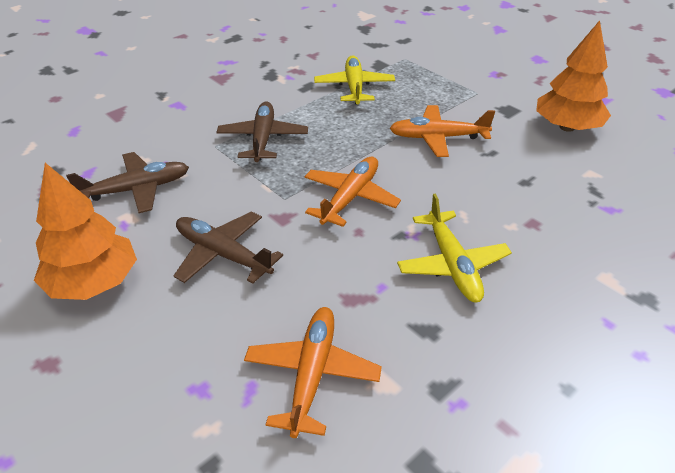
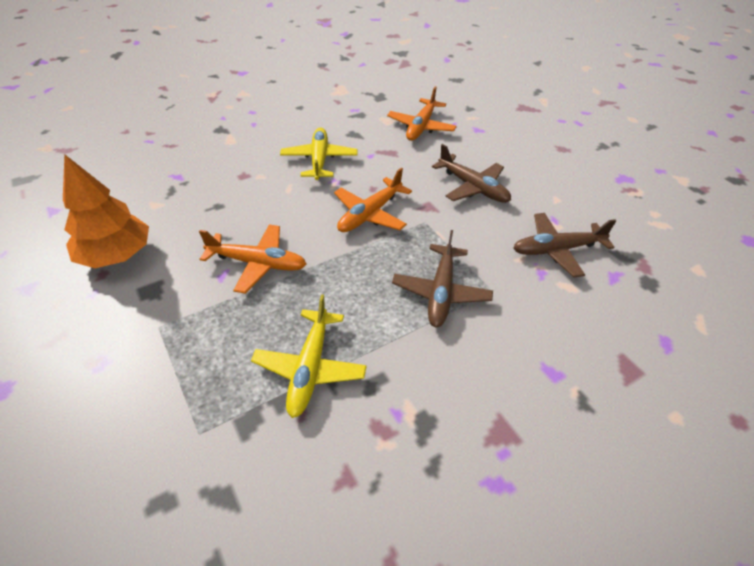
camera: 170 degrees left, 5 degrees up
orange tree [34,163,137,300] -> none

